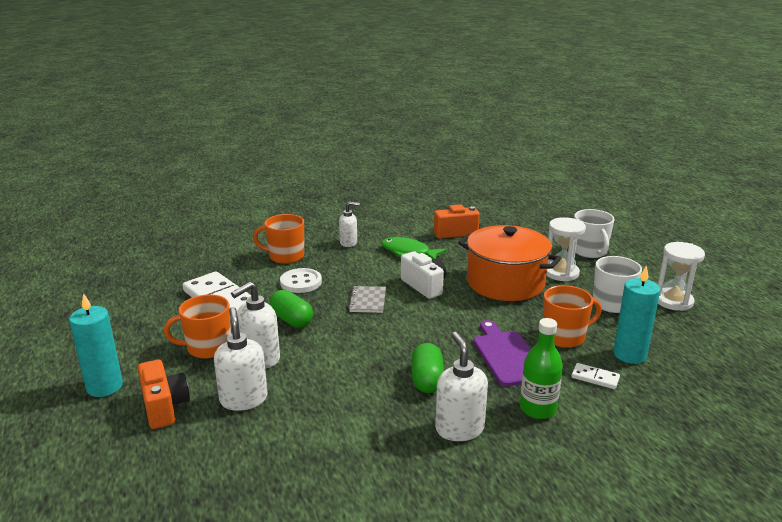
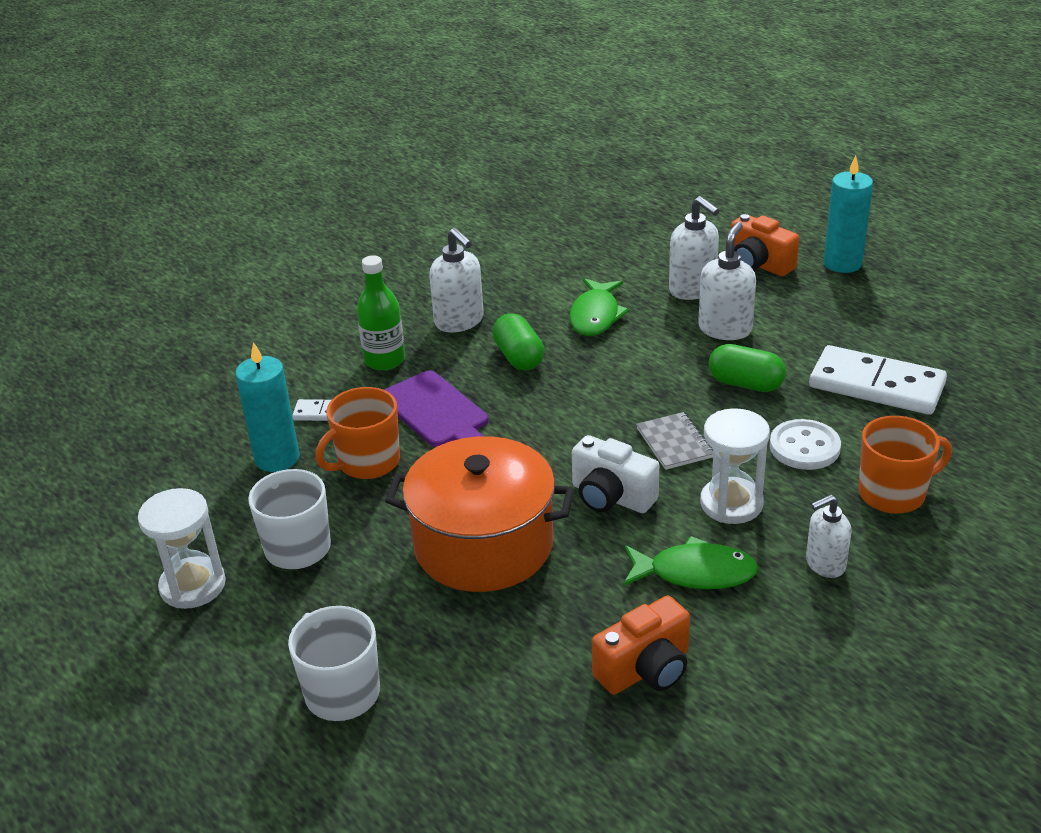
camera: 160 degrees right, 10 degrees up
orange mug [164,294,231,359] -> none
white hourglass [546,217,586,281] -> white hourglass moved to [700,408,770,524]
none -> green fish [569,278,629,336]

